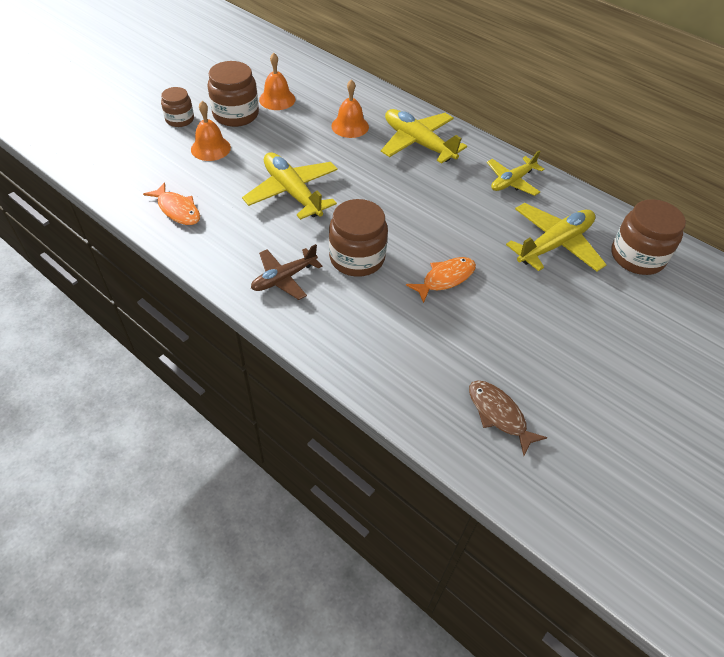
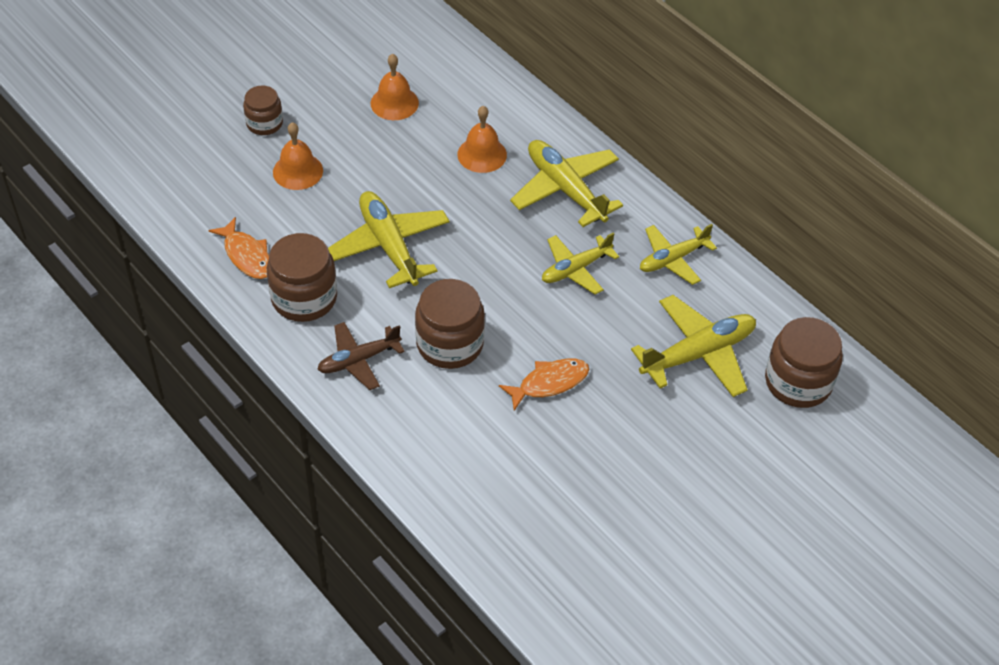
camera: 10 degrees right, 0 degrees up
brown jar [208,61,259,127] -> brown jar moved to [267,233,337,322]
brown fish [469,380,548,456] -> none
none -> yellow plane [542,232,619,295]

